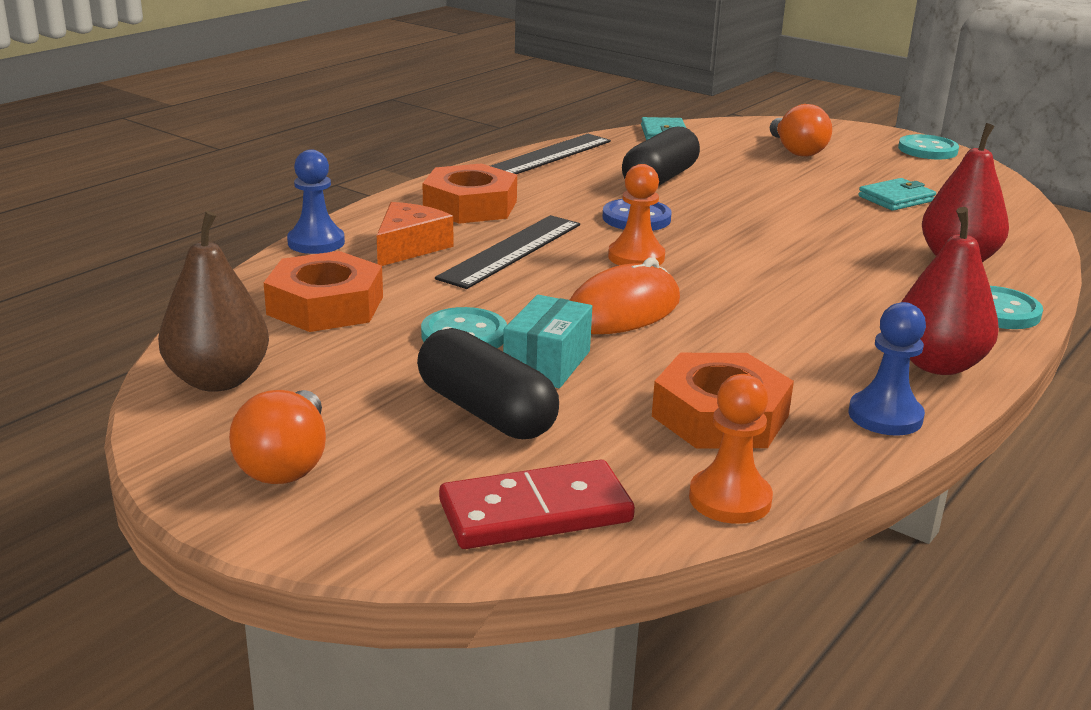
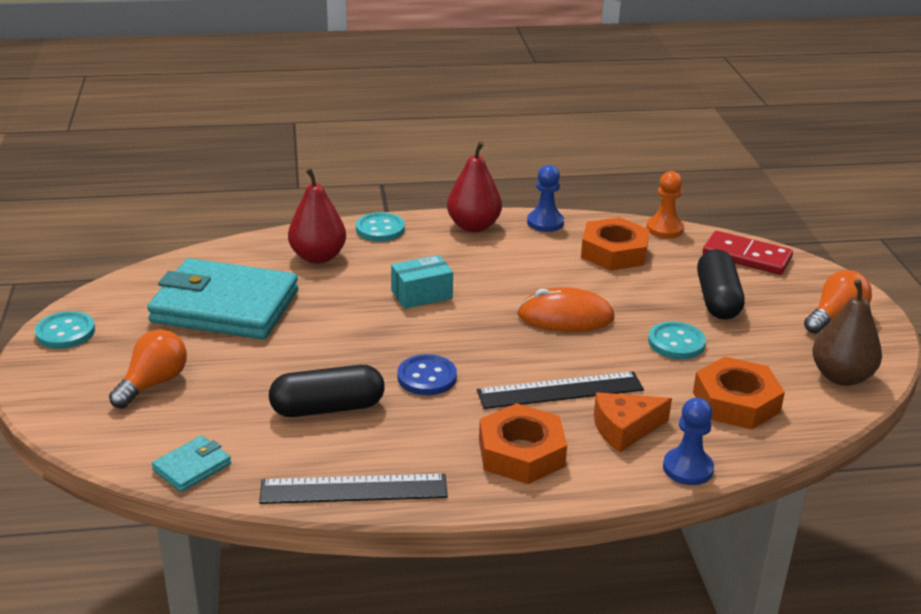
camera: 135 degrees left, 5 degrees up
turquoise box [503,295,592,388] -> turquoise box moved to [391,255,453,309]
orange pawn [608,164,665,265] -> none
turquoise wallet [858,178,936,211] -> turquoise wallet [147,258,298,340], size x2.38

